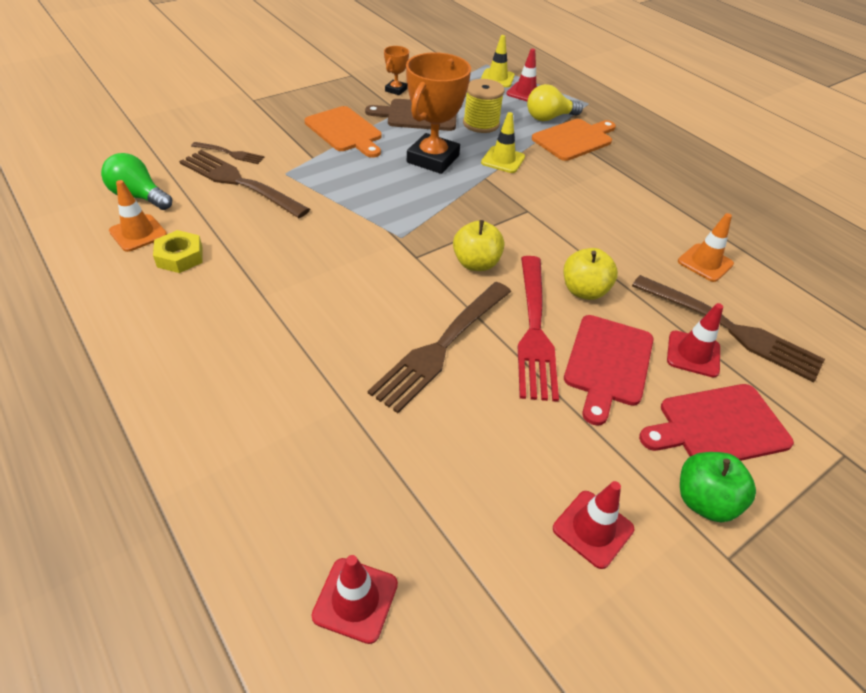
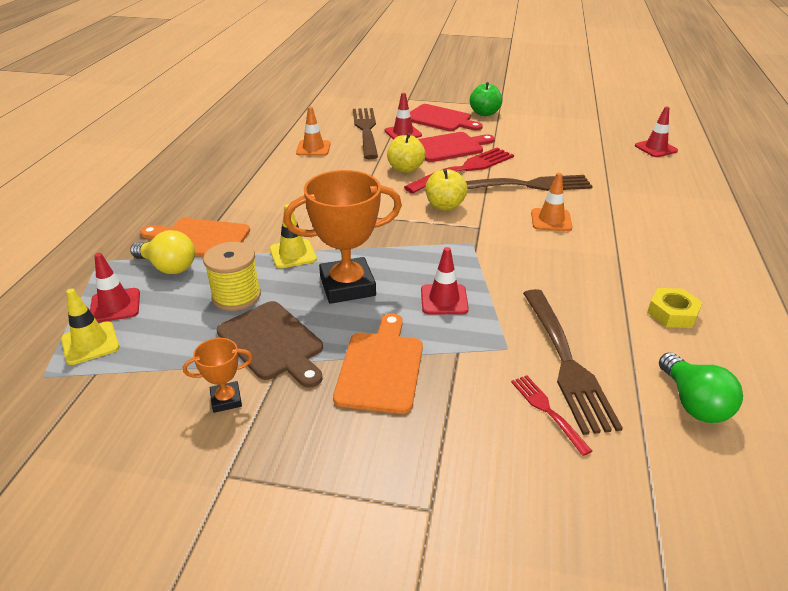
camera: 130 degrees left, 10 degrees down
orange traffic cone [109,180,167,252] -> orange traffic cone moved to [531,173,572,231]
brown fork [191,142,265,164] -> red fork [511,375,592,456]
red traffic cone [553,481,634,569] -> red traffic cone moved to [421,247,469,314]

